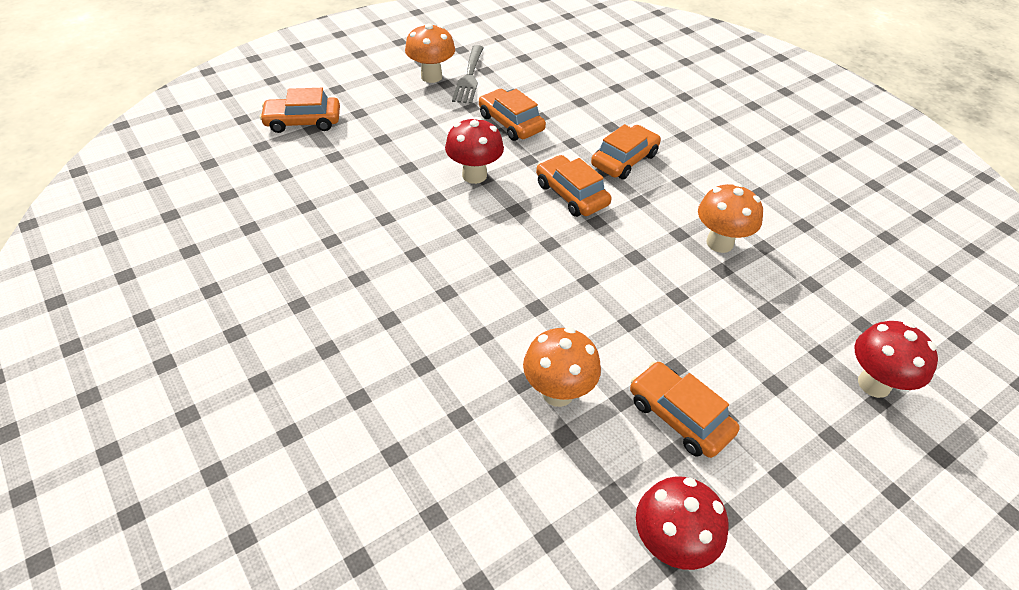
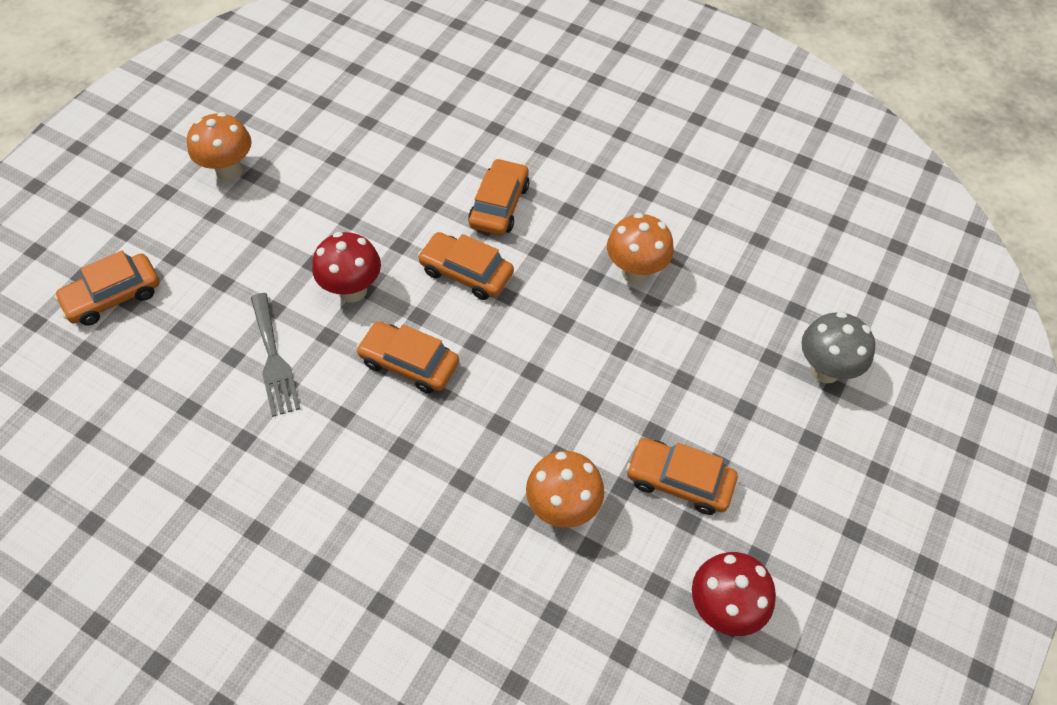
camera: 25 degrees left, 10 degrees up
grey fork [452,45,484,104] -> grey fork moved to [251,293,300,417]
orange car [479,89,546,141] -> orange car moved to [356,321,459,394]
red mushroom [854,321,938,398] -> grey mushroom [801,312,875,383]

